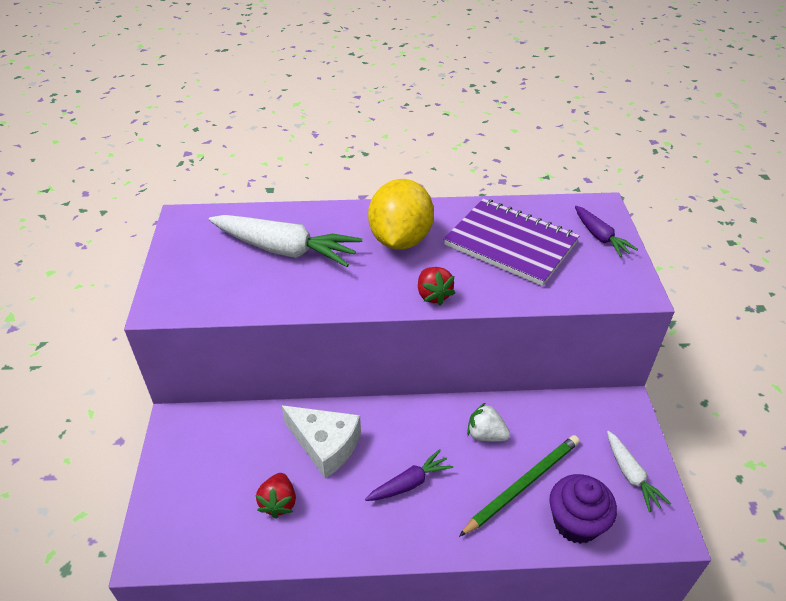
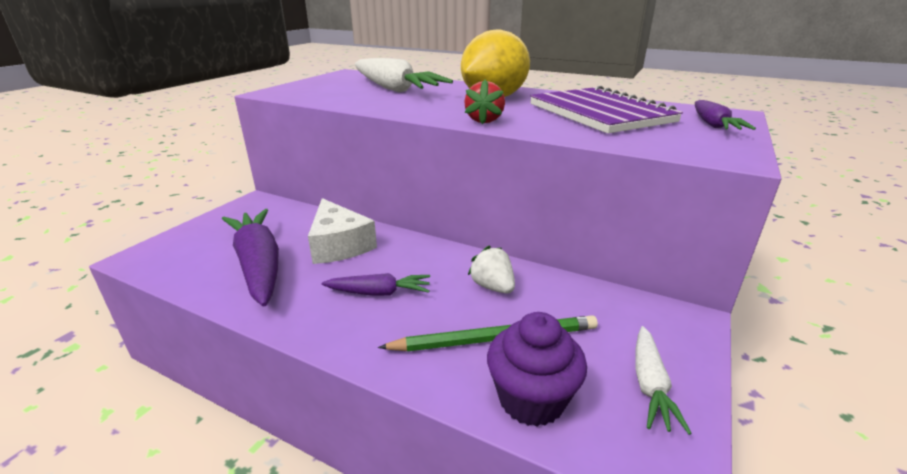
camera: 30 degrees right, 15 degrees down
red strawberry [255,473,296,519] -> purple carrot [222,209,279,306]

